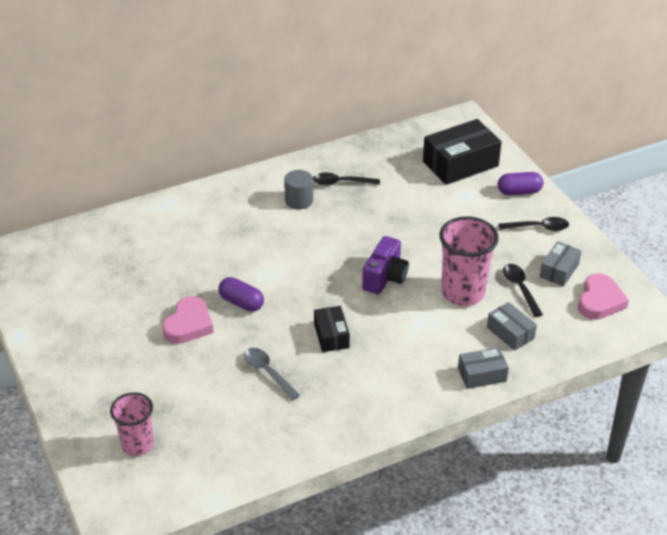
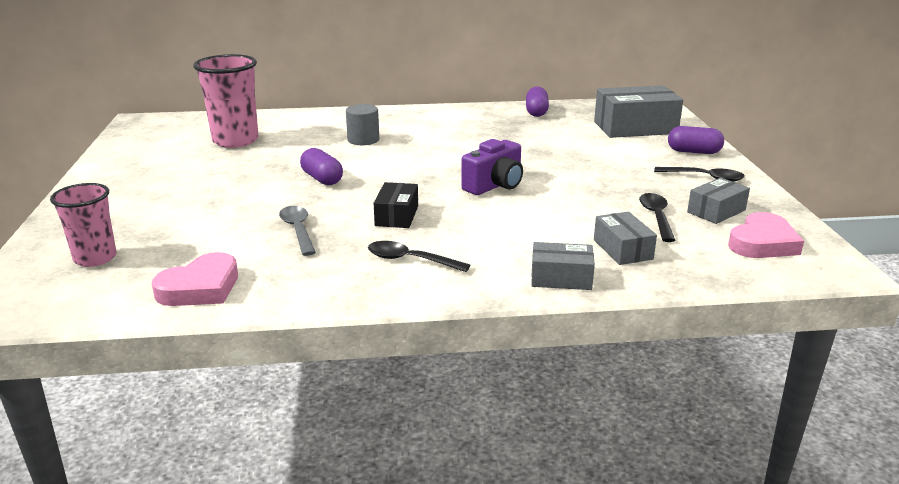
camera: 20 degrees right, 15 degrees down
pink heart [162,296,214,344] -> pink heart moved to [152,252,238,306]
grey cylinder [284,170,313,210] -> grey cylinder moved to [346,104,379,145]
black spoon [313,172,380,186] -> black spoon moved to [368,241,470,272]
black box [423,119,502,185] -> grey box [594,85,683,138]
pink cup [439,216,499,306] -> pink cup moved to [193,54,259,148]
none -> purple capsule [526,86,549,117]

